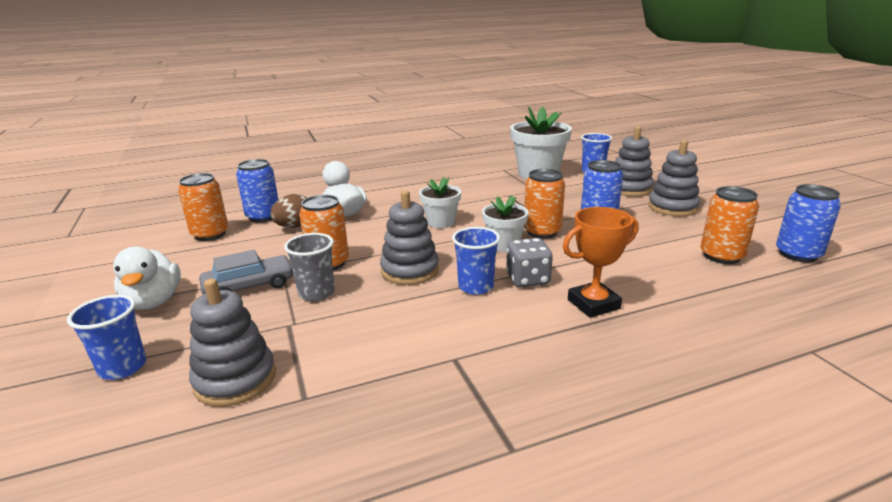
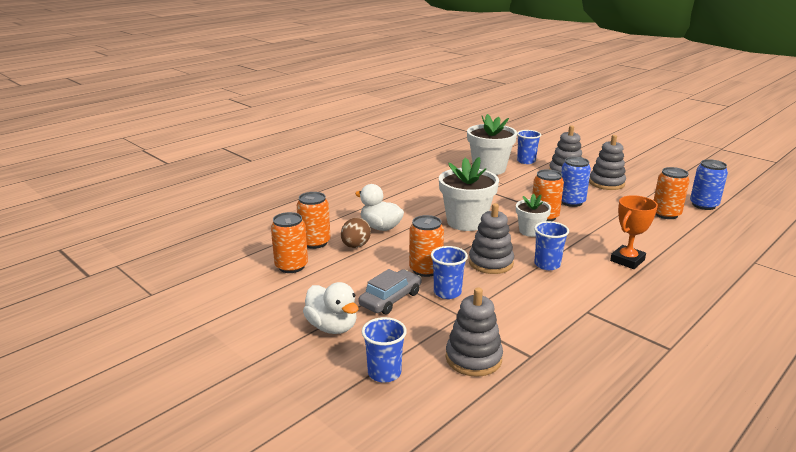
camera: 25 degrees left, 0 degrees up
blue can [236,159,279,222] -> orange can [297,192,330,249]
grey cup [284,233,335,301] -> blue cup [431,246,468,299]
white flower pot [419,177,461,228] -> white flower pot [439,157,499,231], size x1.75
grey dice [506,238,553,288] -> none

